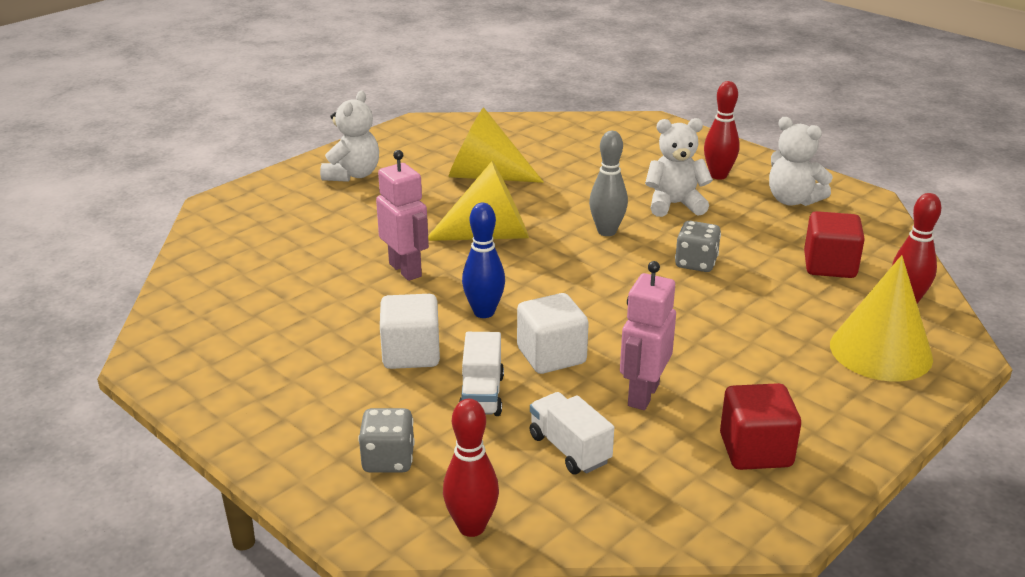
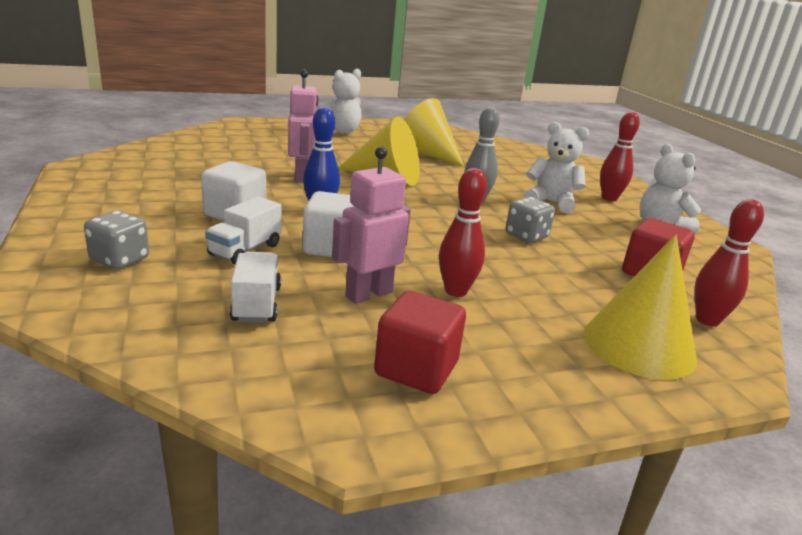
camera: 25 degrees right, 5 degrees down
red bowling pin [443,399,499,537] -> red bowling pin moved to [439,168,487,297]

